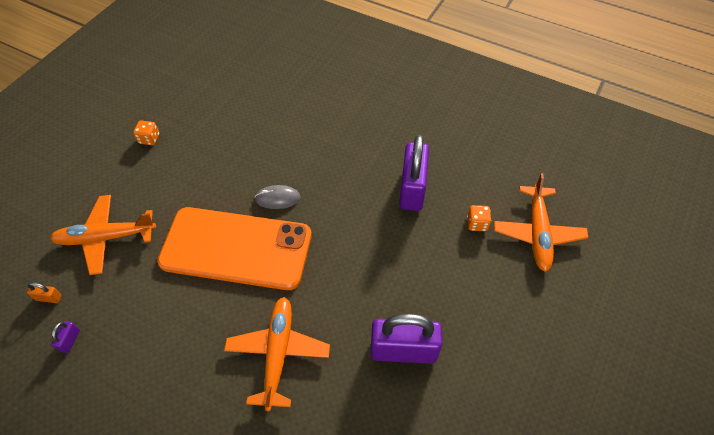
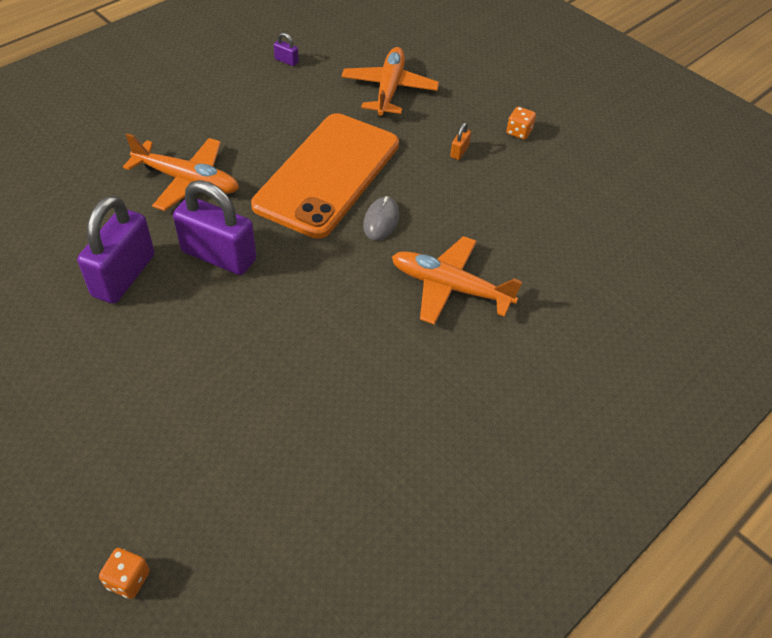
camera: 105 degrees right, 5 degrees down
orange padlock [27,282,62,303] -> orange padlock moved to [450,123,471,160]
purple padlock [399,135,429,211] -> purple padlock moved to [173,180,256,275]
orange dice [467,205,491,231] -> orange dice moved to [99,548,150,599]
orange plane [494,173,588,272] -> orange plane moved to [392,236,522,325]

